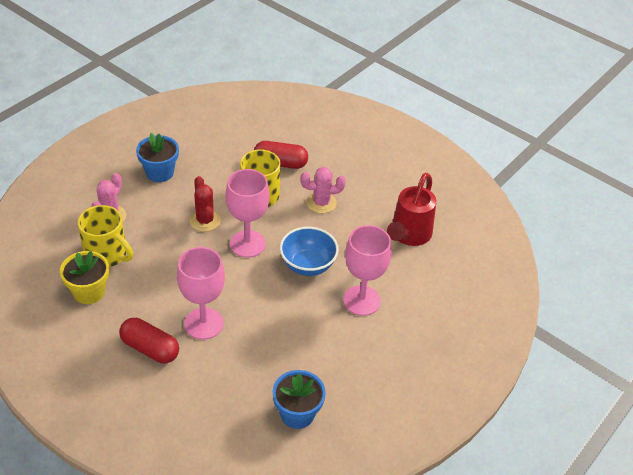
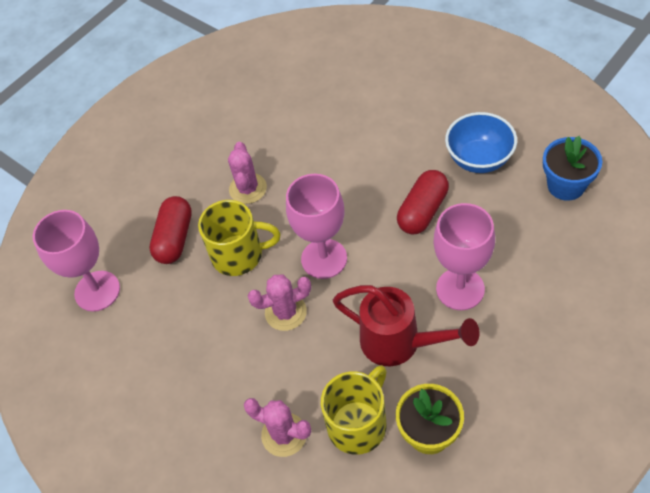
camera: 80 degrees left, 10 degrees up
red capsule [119,318,179,363] -> red capsule moved to [397,170,449,234]
blue flower pot [136,133,179,182] -> none
red cactus [189,176,221,232] -> pink cactus [248,275,311,331]
blue bowl [280,227,339,276] -> blue bowl moved to [445,112,517,173]
pink goblet [343,225,392,316] -> pink goblet moved to [33,210,120,312]
red watering can [387,173,436,246] -> red watering can moved to [333,285,480,366]

